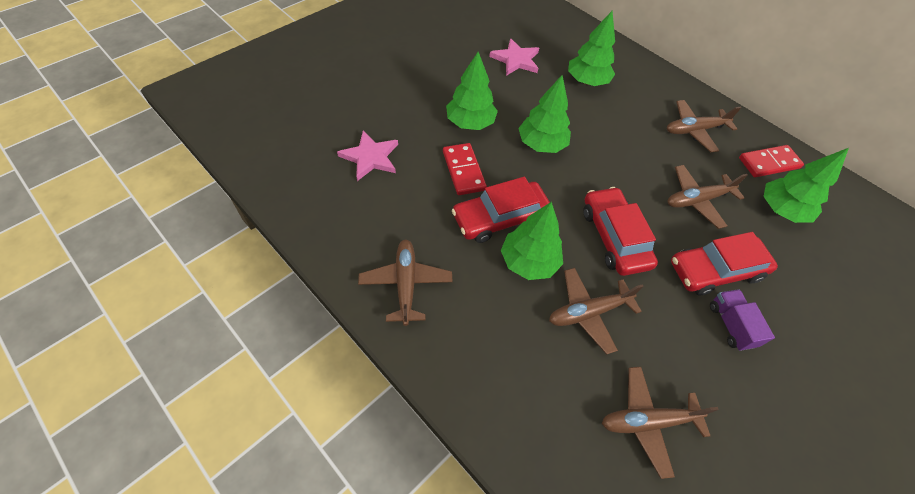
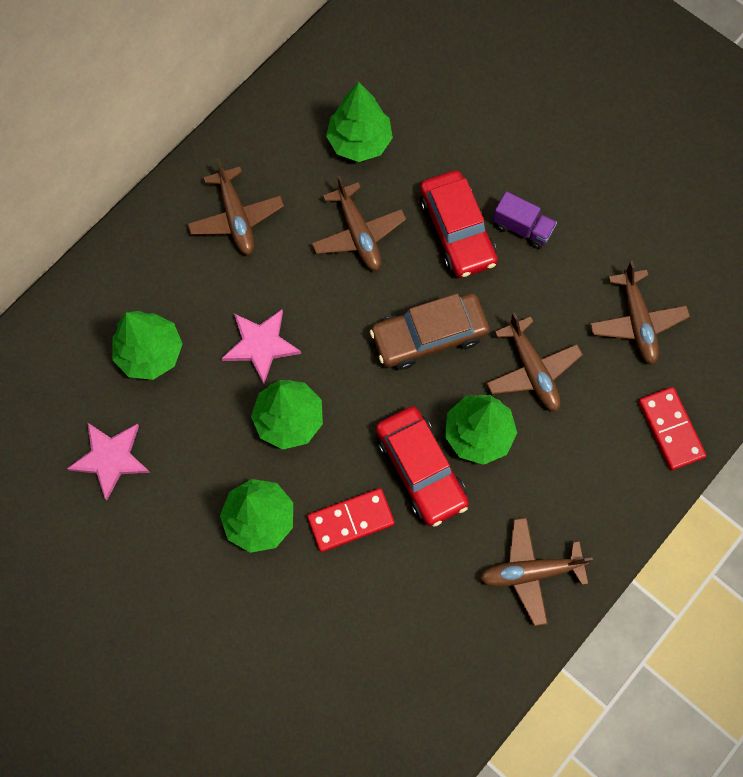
camera: 90 degrees left, 15 degrees up
pink star [337,131,398,181] -> pink star moved to [221,309,301,384]
red car [583,187,658,276] -> brown car [370,293,489,370]
purple truck [710,289,775,351] -> purple truck turned 135 degrees counterclockwise [492,191,557,249]
red domino [739,145,804,177] -> red domino moved to [638,387,706,470]

